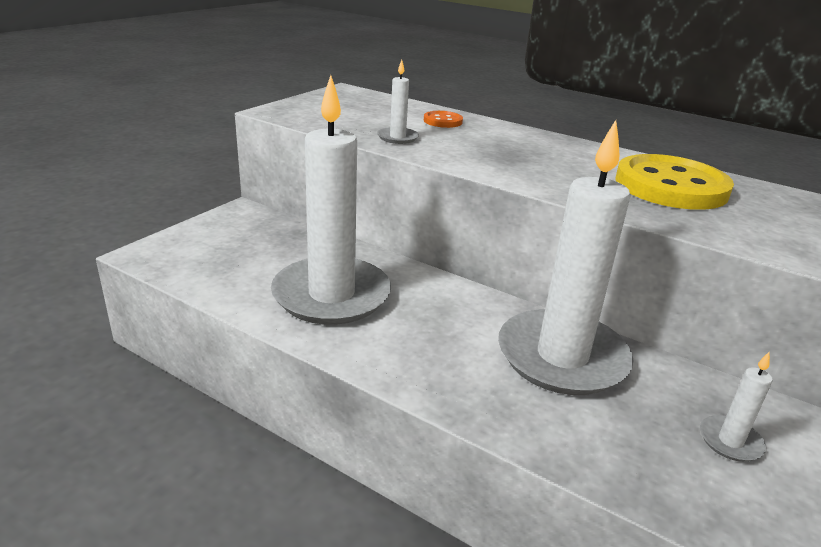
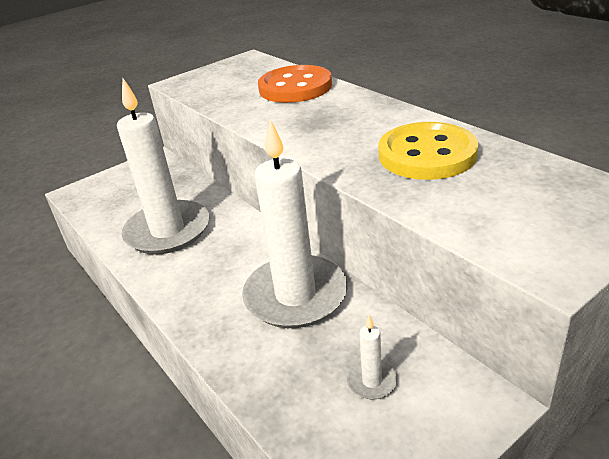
camera: 25 degrees right, 5 degrees up
white candle [377,60,419,144] -> none
orange button [424,111,463,128] -> orange button [258,65,332,103], size x2.26

